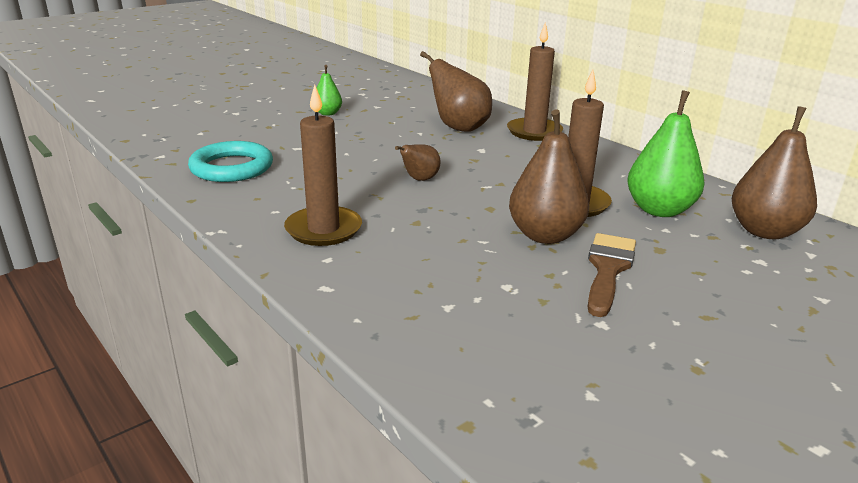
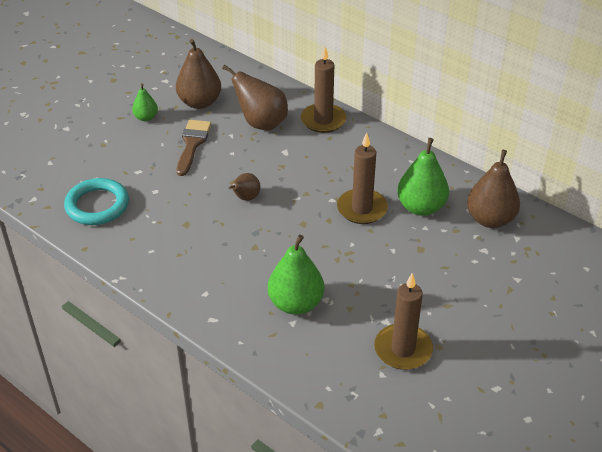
camera: 10 degrees left, 15 degrees up
brown candle [284,85,362,246] -> brown candle moved to [374,273,433,370]
brown pear [509,110,589,244] -> brown pear moved to [176,39,221,109]
brown brush [588,233,636,317] -> brown brush moved to [177,120,211,176]
none -> green pear [268,235,325,315]

